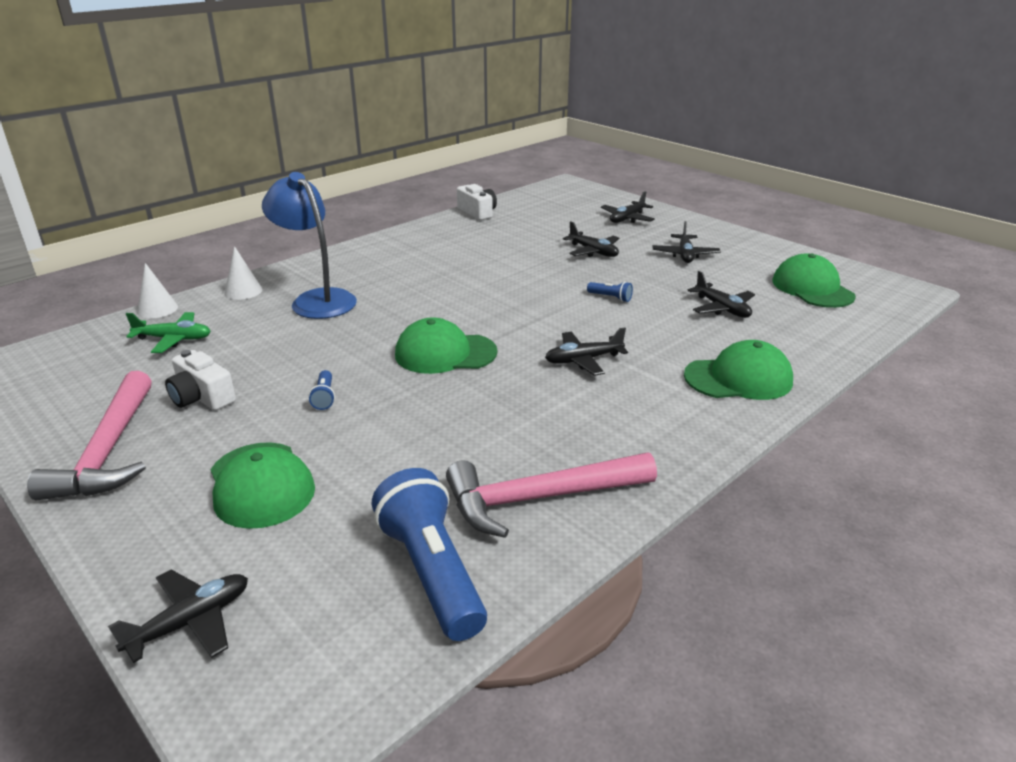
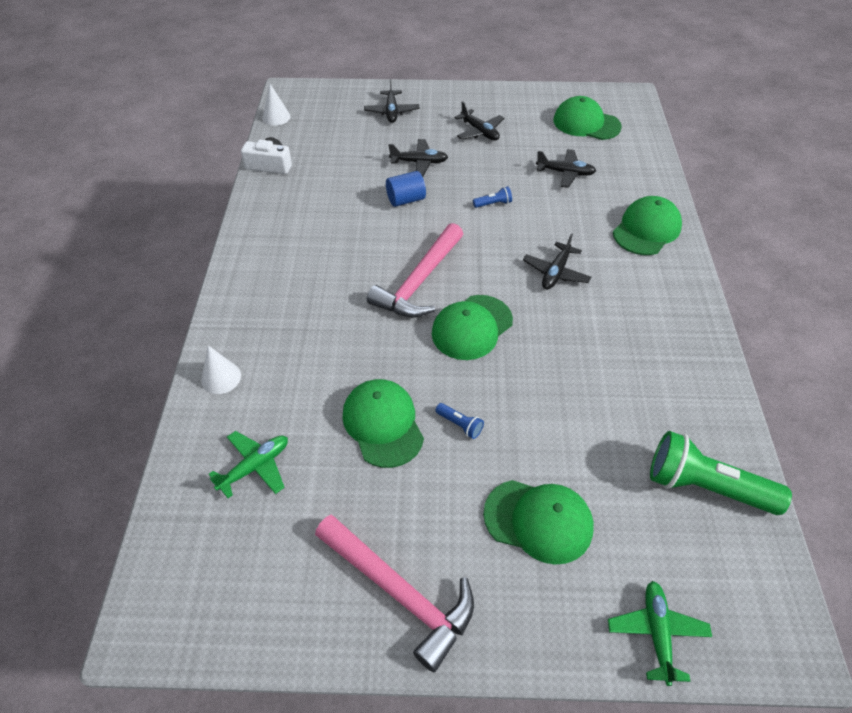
camera: 45 degrees left, 20 degrees up
black plane [108,569,248,663] -> green plane [608,581,712,686]
white cone [137,263,178,318] -> white cone moved to [262,84,291,126]
white camera [165,350,236,410] -> none
blue lamp [262,172,357,319] -> none
blue flashlight [372,468,487,641] -> green flashlight [650,431,792,515]
pink hammer [446,453,657,538] -> pink hammer moved to [367,223,463,318]
none -> green cap [342,379,424,468]
none -> blue cylinder [386,171,426,207]

